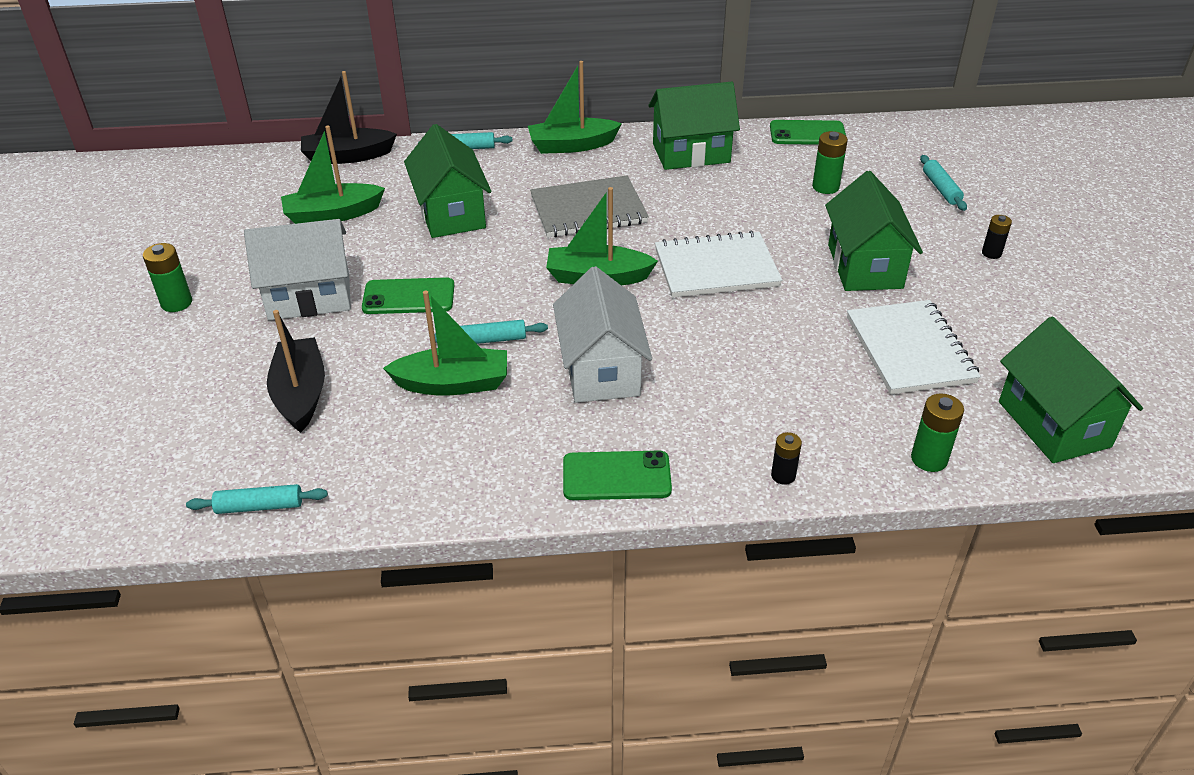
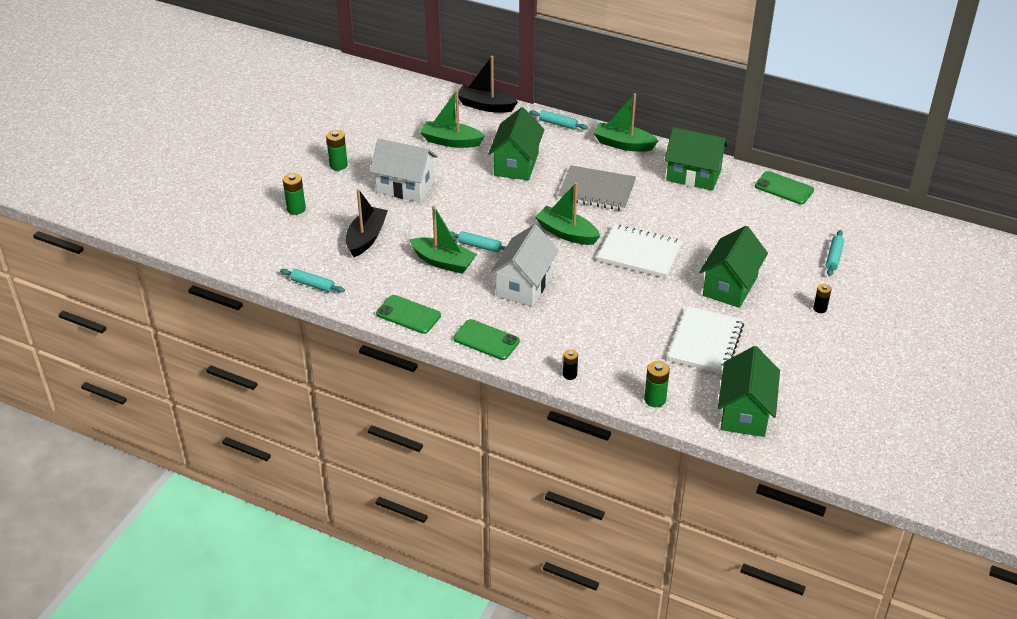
camera: 30 degrees right, 0 degrees up
green phone [362,277,454,314] -> green phone moved to [376,295,441,334]
green battery [812,131,848,194] -> green battery moved to [283,173,306,215]

